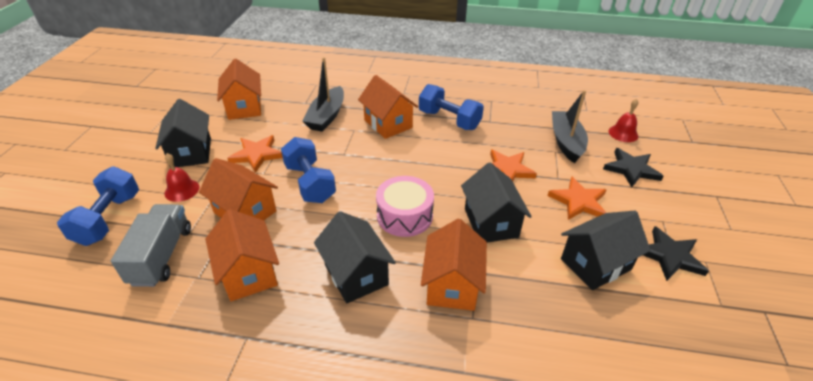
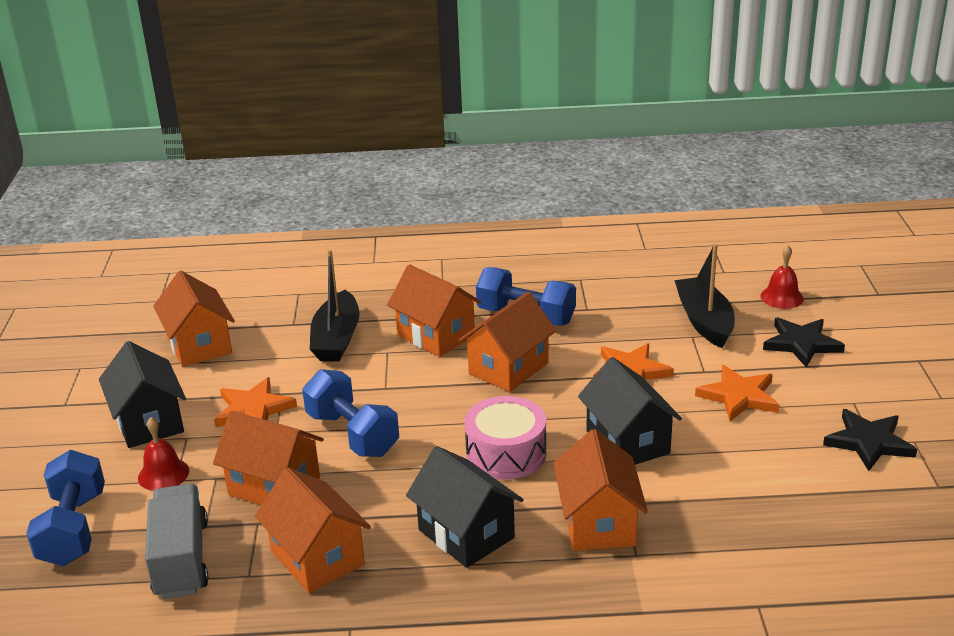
camera: 10 degrees left, 10 degrees down
black house [561,211,651,290] -> none
none -> orange house [459,292,557,392]

